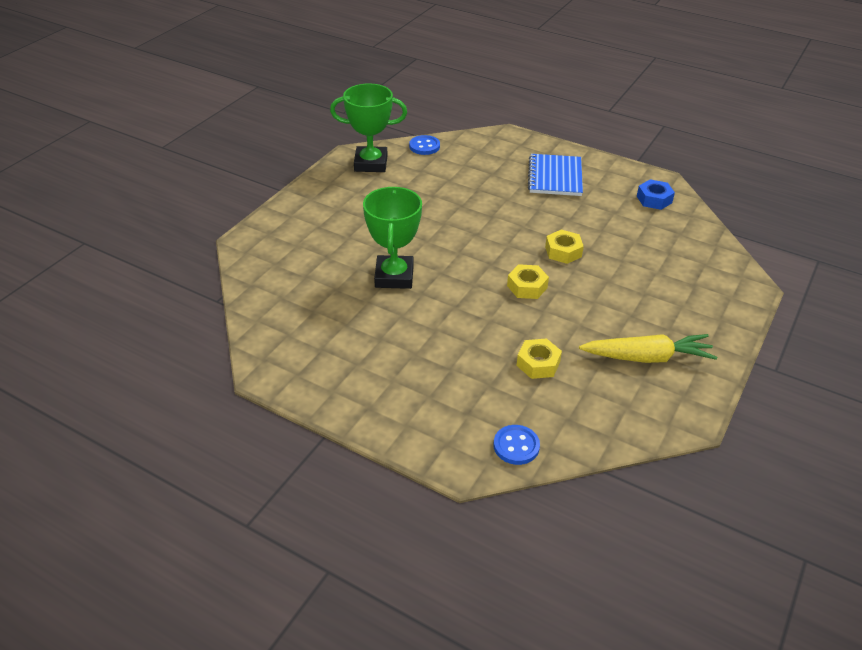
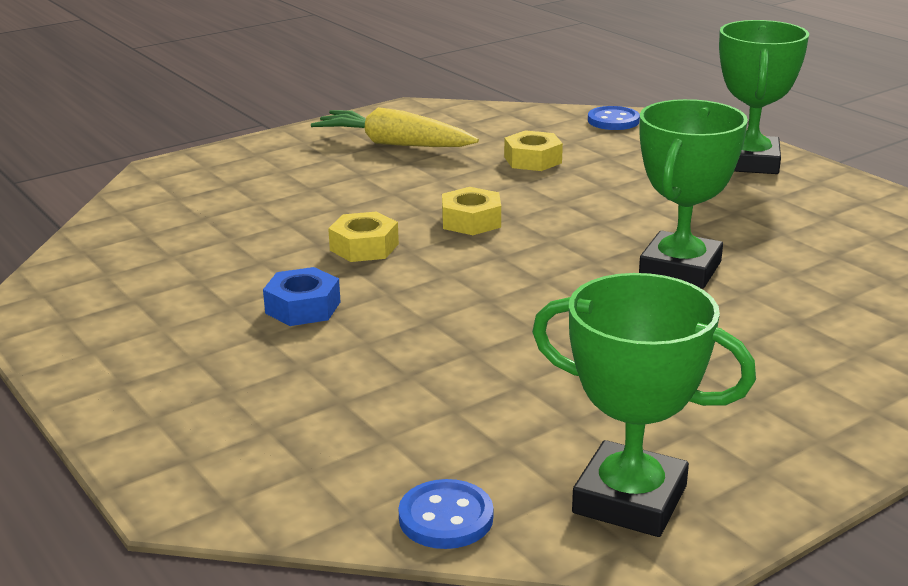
camera: 155 degrees left, 15 degrees down
blue notebook [528,154,583,196] -> none
blue nut [637,179,675,210] -> blue nut moved to [263,267,341,326]
none -> green trophy [719,20,809,174]

